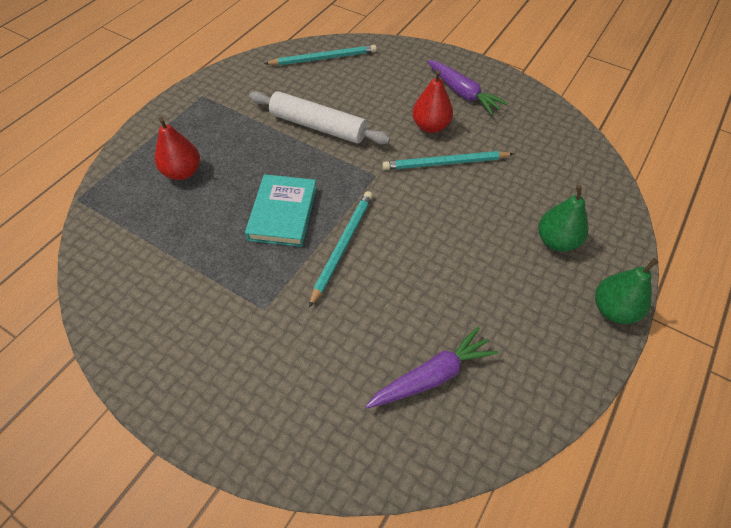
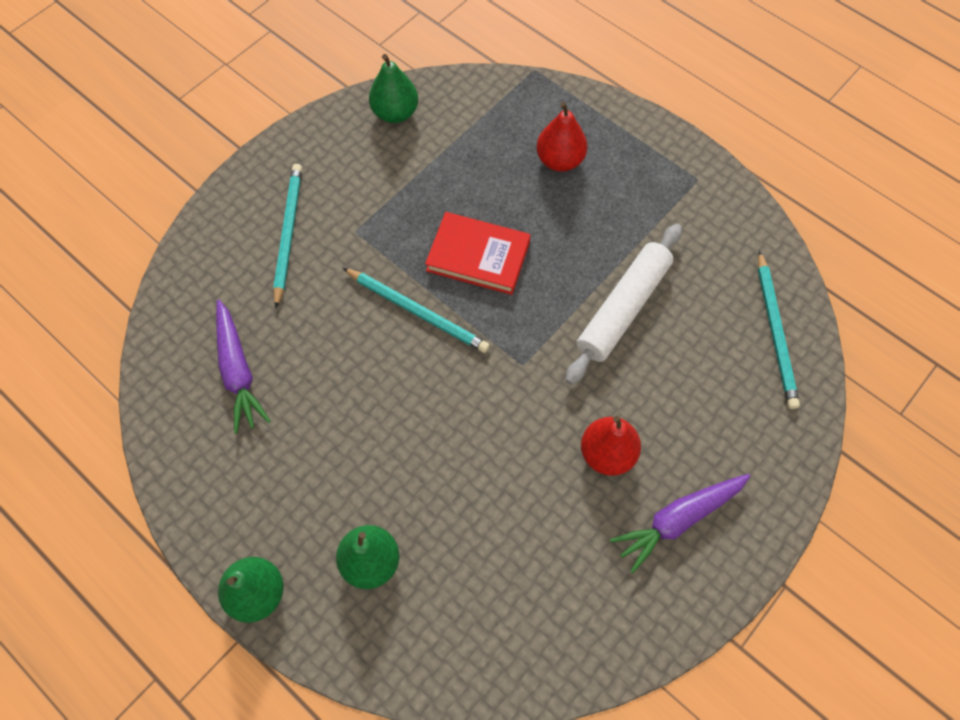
camera: 100 degrees right, 10 degrees up
turquoise book [245,174,317,247] -> red book [425,212,531,295]
turquoise pencil [382,151,513,170] -> turquoise pencil moved to [273,164,302,308]
none -> green pear [369,54,418,123]

